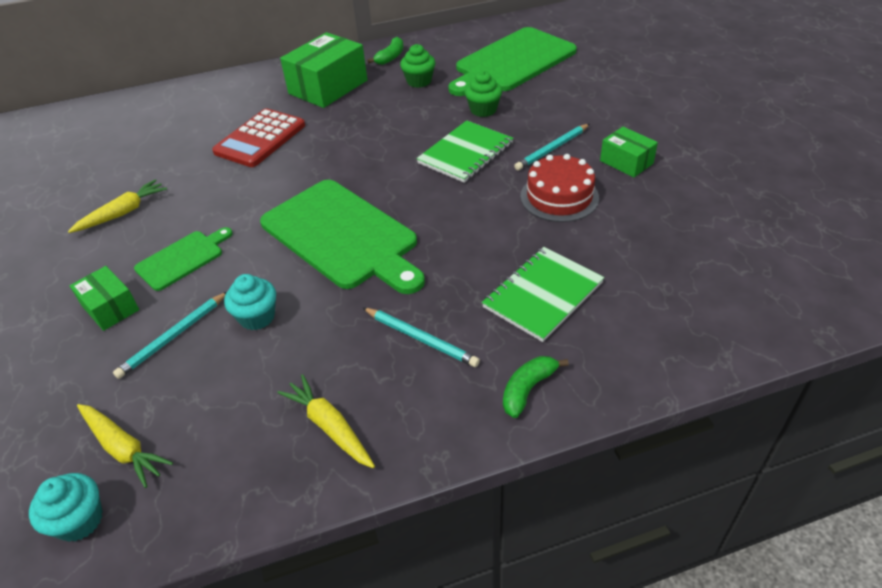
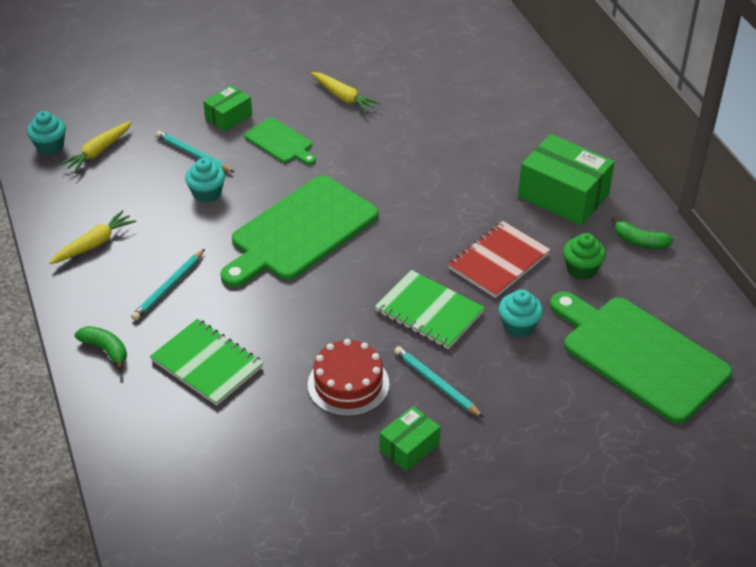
camera: 85 degrees right, 0 degrees up
red calculator [212,108,305,167] -> none
green cupcake [465,71,502,117] -> turquoise cupcake [498,290,543,338]
none -> red notebook [448,221,551,298]

